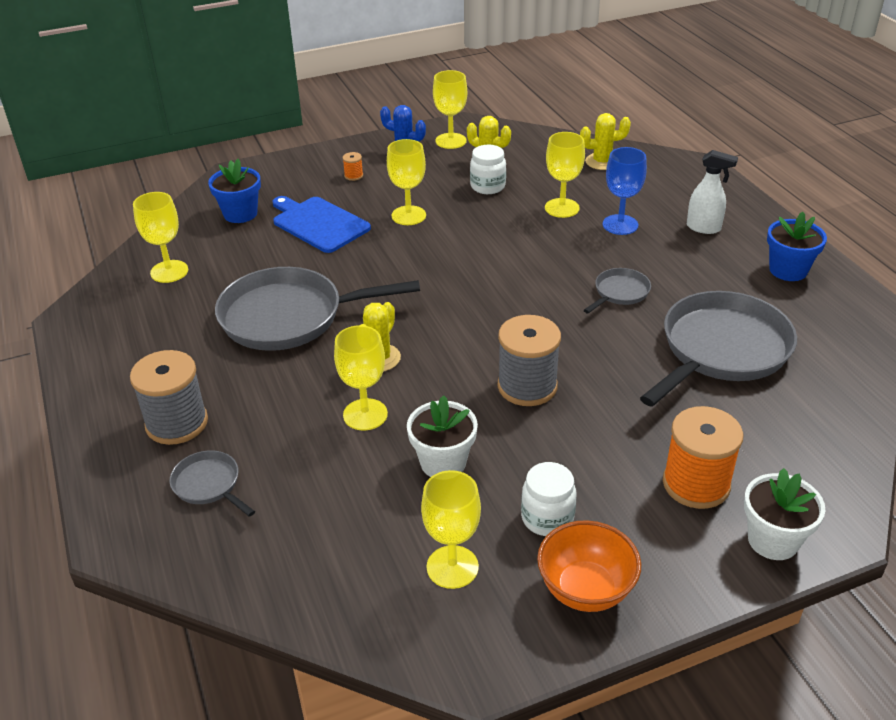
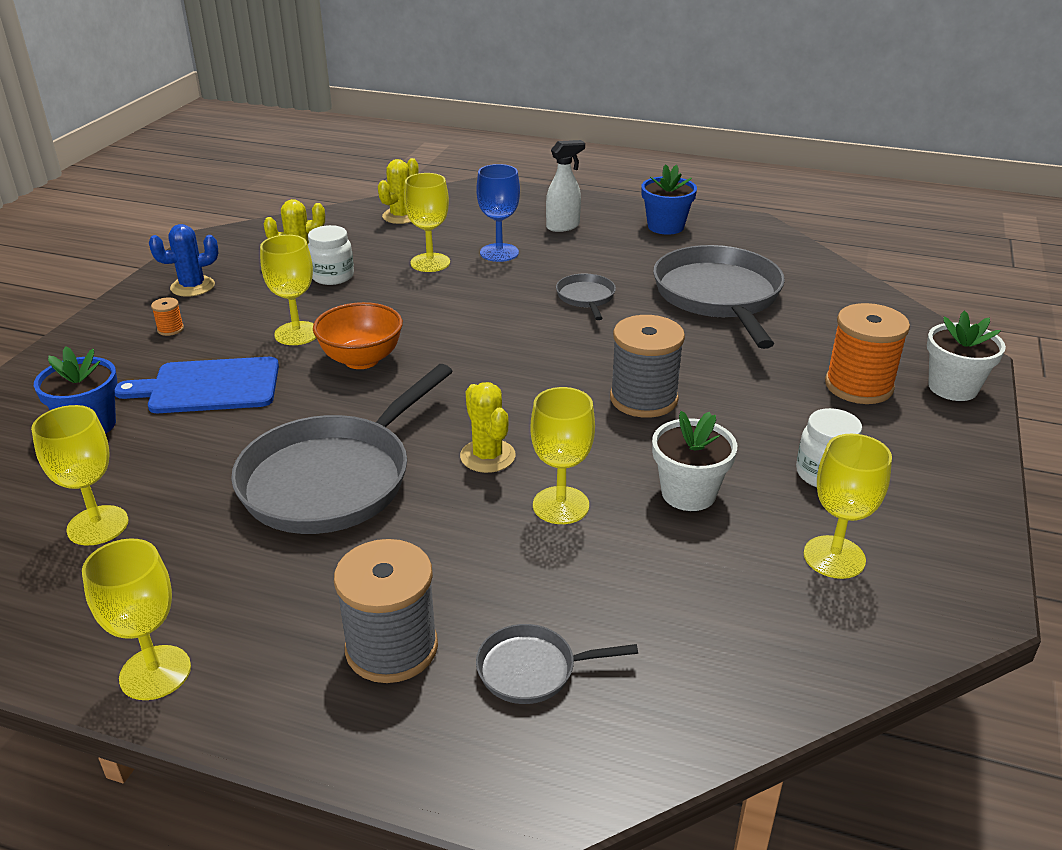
camera: 50 degrees left, 5 degrees down
yellow goblet [433,70,467,149] -> yellow goblet moved to [82,539,191,700]
orange bowl [537,520,641,612] -> orange bowl moved to [313,302,403,369]

